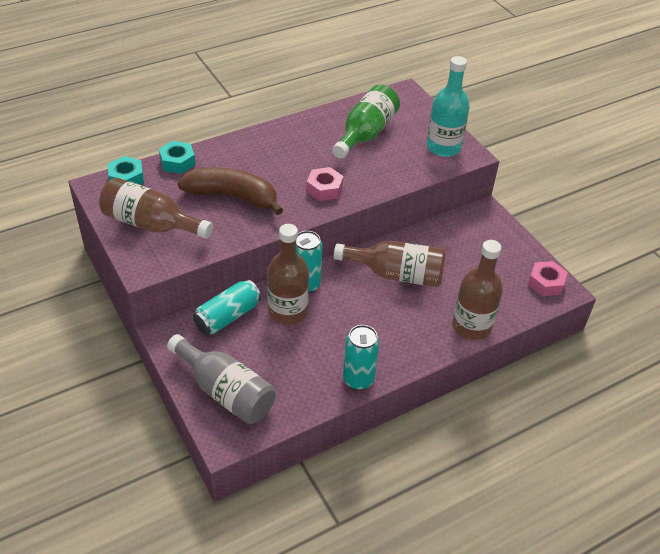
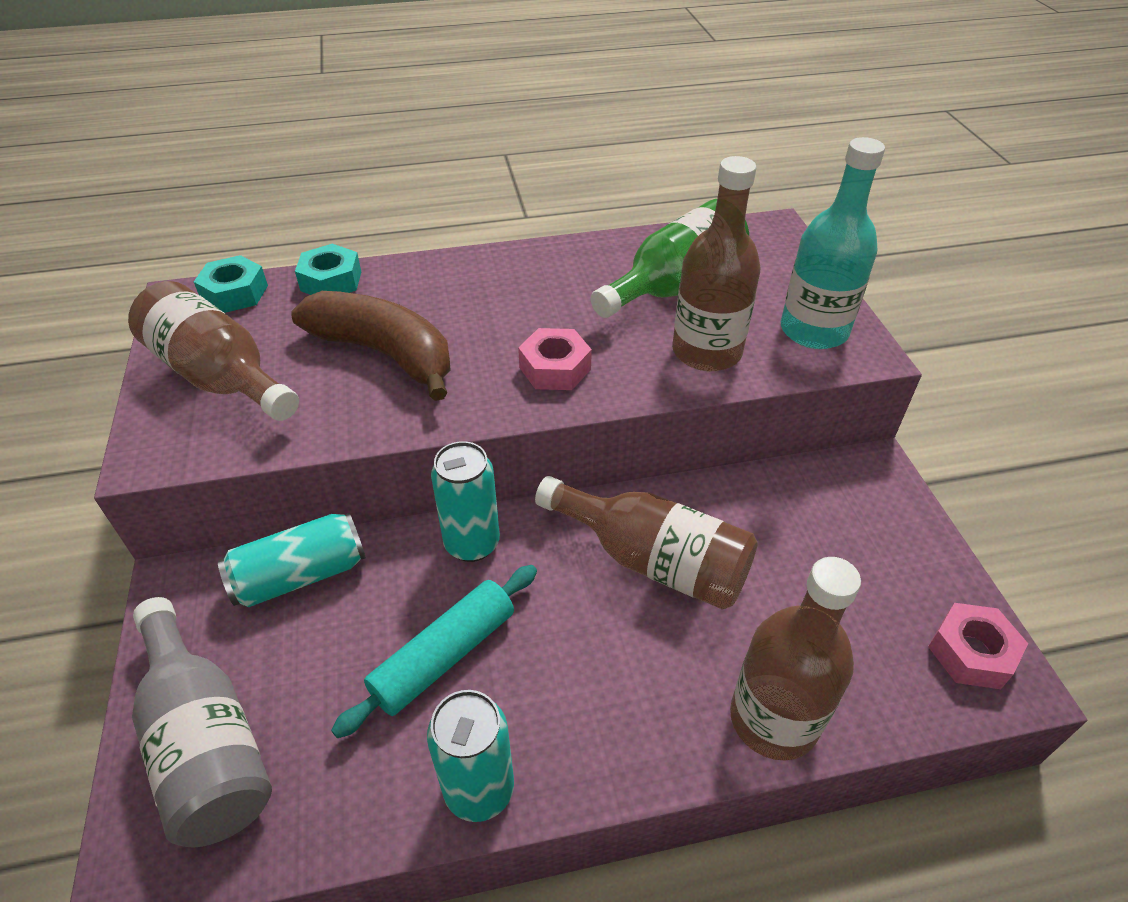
camera: 20 degrees right, 0 degrees up
brown bottle [267,224,309,325] -> brown bottle moved to [672,156,760,371]
none -> turquoise rolling pin [331,565,537,738]

